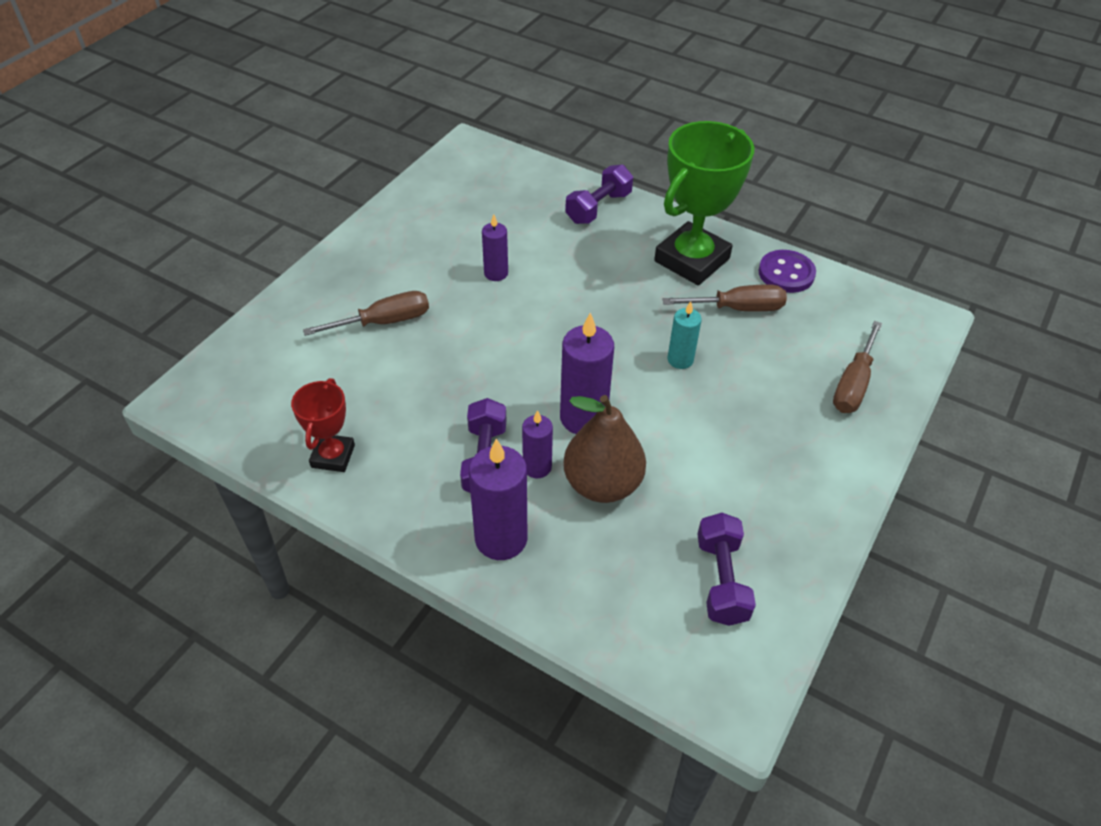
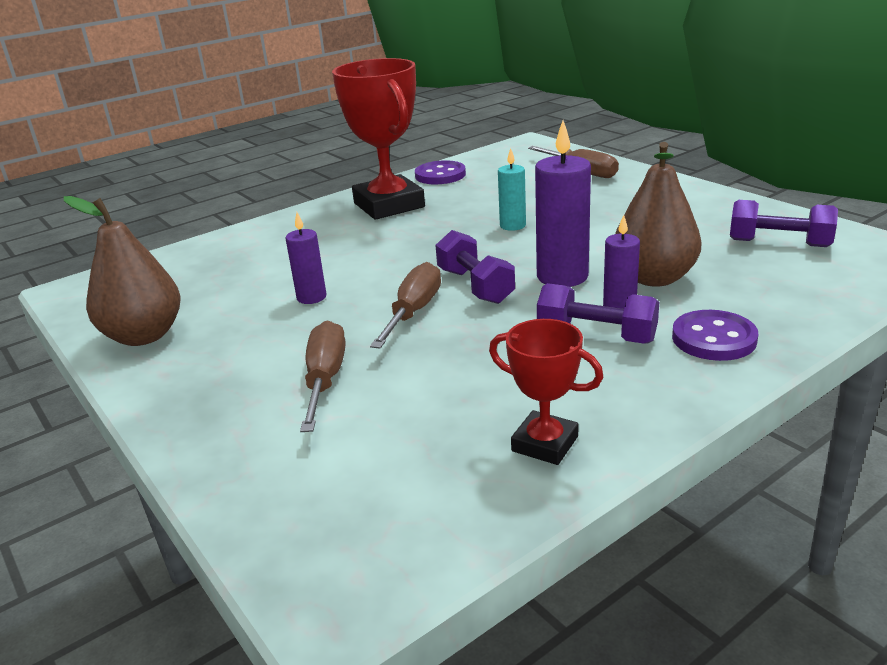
camera: 65 degrees left, 20 degrees down
purple candle [469,439,528,560] -> purple button [672,310,759,361]
purple dumbbell [565,165,633,224] -> purple dumbbell moved to [436,230,515,304]
green trophy [654,121,754,285] -> red trophy [332,58,425,220]
brown screwdriver [663,284,787,311] -> brown screwdriver moved to [370,262,441,349]
none -> brown pear [64,196,181,346]

